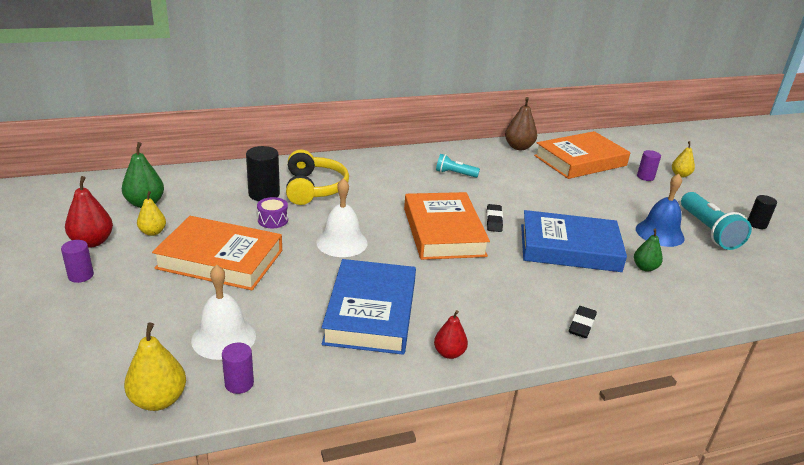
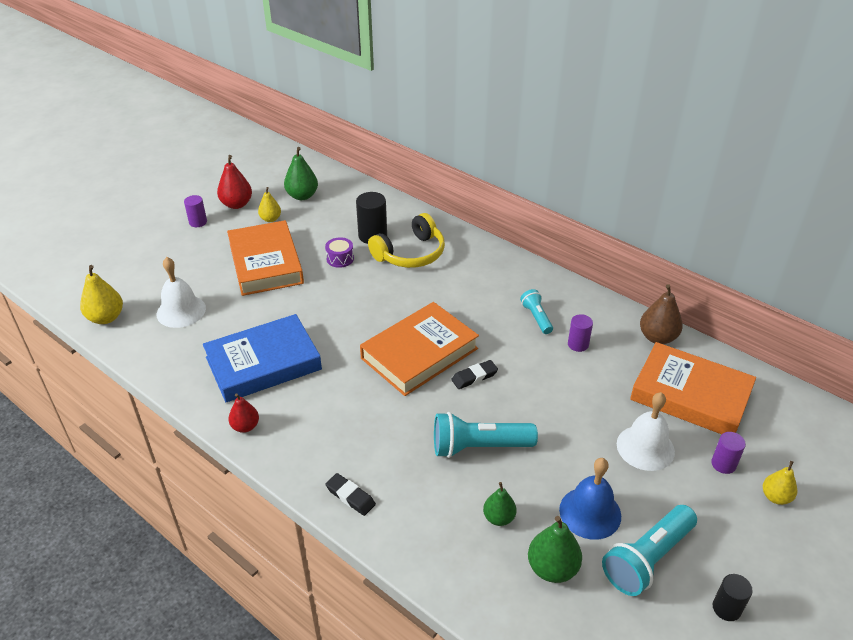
camera: 60 degrees right, 10 degrees up
purple cylinder [222,343,254,394] -> purple cylinder moved to [568,314,593,352]
white bell [316,178,368,257] -> white bell moved to [617,392,675,471]
blue book [521,210,627,272] -> turquoise flashlight [434,412,538,458]
black eraser [569,306,597,338] -> black eraser turned 45 degrees clockwise [325,473,376,516]
none -> green pear [528,516,582,583]

